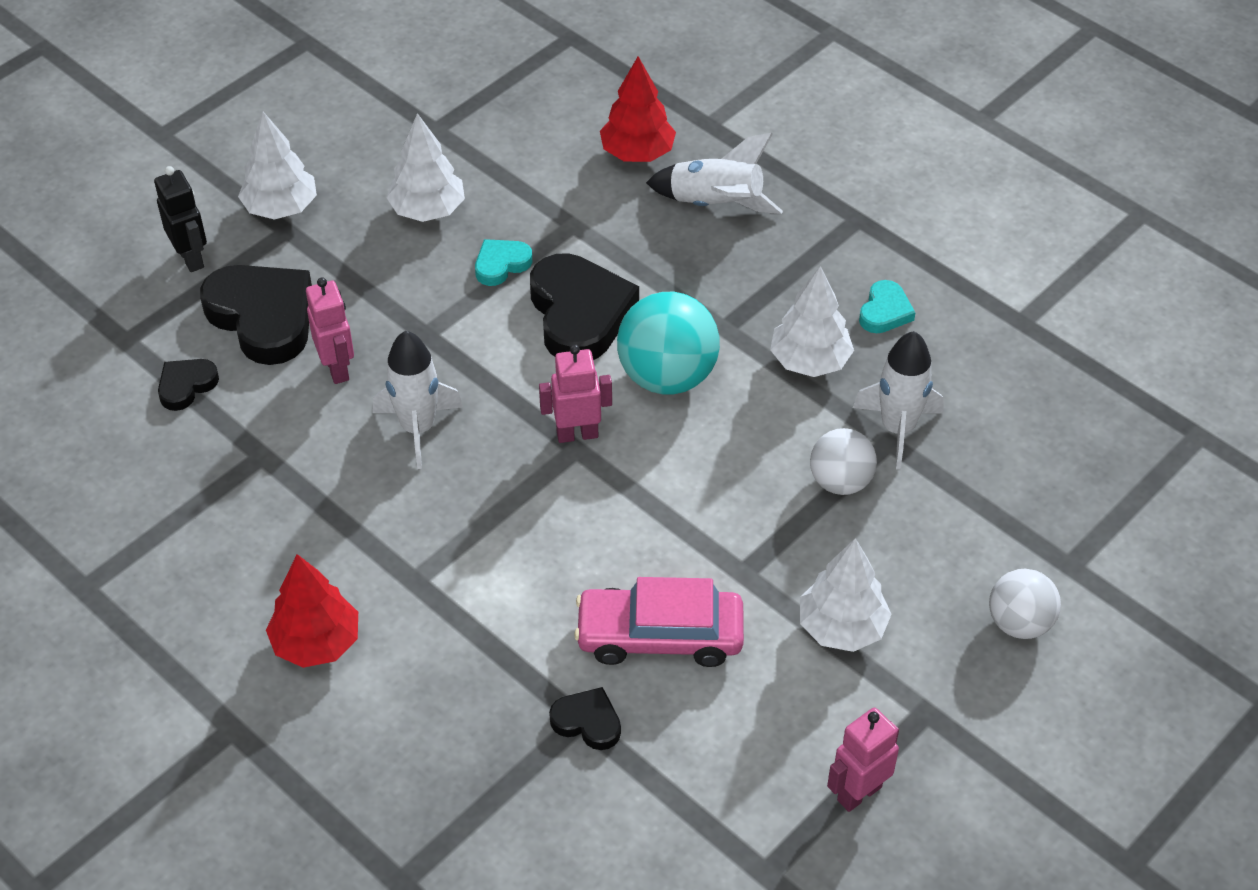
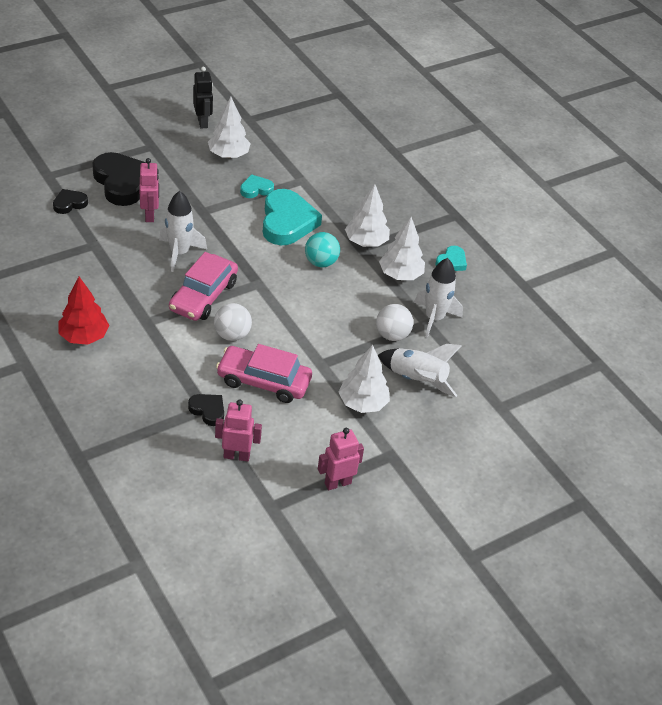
camera: 10 degrees right, 5 degrees down
black robot [154,166,207,272] -> black robot moved to [193,67,213,128]
white tree [238,112,317,220] -> white tree moved to [345,184,390,247]
black heart [530,253,639,360] -> turquoise heart [263,189,322,245]
pink robot [539,344,612,443] -> pink robot moved to [215,399,262,462]
red tree [600,56,676,162] -> none
turquoise ball [617,292,720,394] -> turquoise ball [305,232,340,267], size x0.62
white rocket [646,133,783,214] -> white rocket moved to [378,344,462,397]
white ball [989,569,1061,639] -> white ball moved to [214,303,252,341]
none -> pink car [169,252,238,321]

